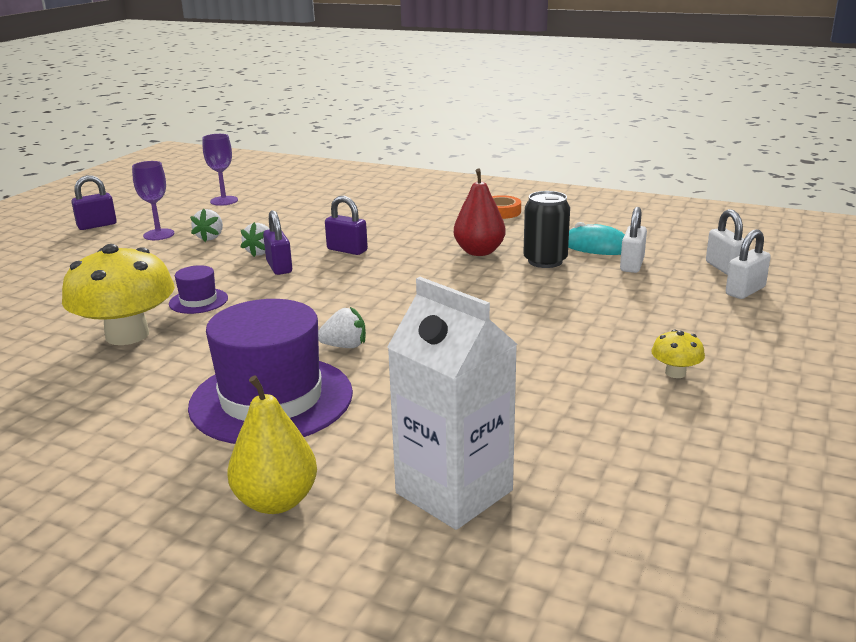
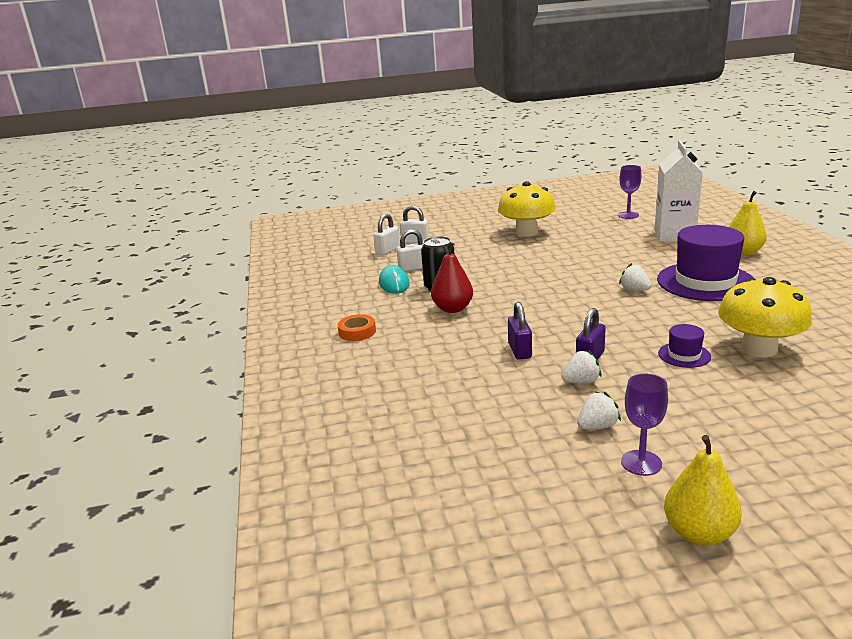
camera: 125 degrees left, 0 degrees up
purple padlock [71,175,117,230] -> yellow pear [664,435,742,546]
purple goblet [202,134,238,206] -> purple goblet moved to [618,165,641,219]
yellow mushroom [651,329,705,378] -> yellow mushroom [498,181,556,237], size x2.31

